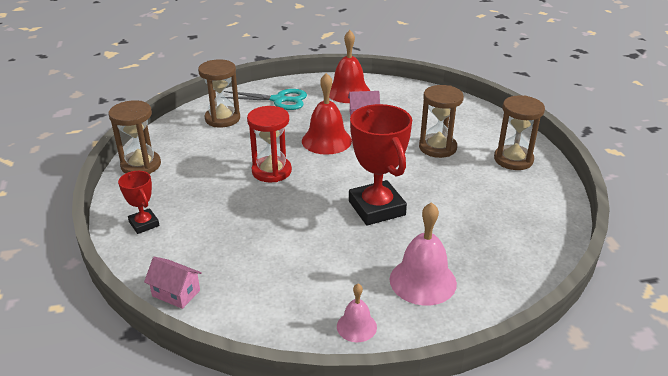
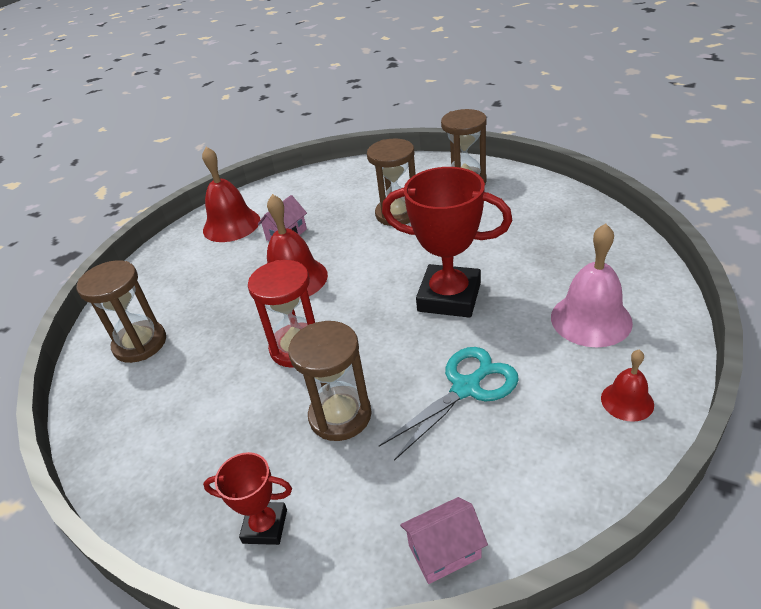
camera: 45 degrees left, 5 degrees up
brown hourglass [109,100,161,174] -> brown hourglass moved to [288,321,372,441]
turquoise scissors [224,89,307,110] -> turquoise scissors moved to [379,347,519,461]
pink bell [337,284,377,342] -> red bell [601,350,654,422]

